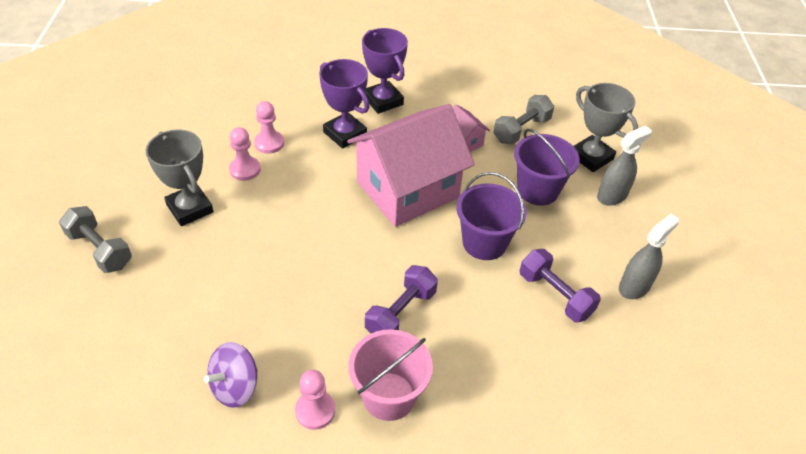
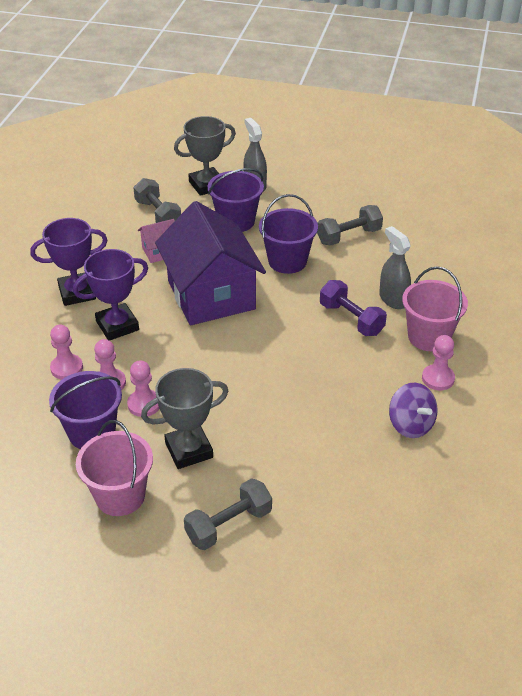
camera: 75 degrees left, 5 degrees down
pink house [347,104,474,227] -> purple house [155,201,266,325]
purple dumbbell [520,249,601,323] -> grey dumbbell [317,205,383,246]
grey spray bottle [619,214,679,299] -> grey spray bottle moved to [379,226,411,309]
none -> purple bucket [49,371,122,449]
none -> pink pawn [50,325,83,380]
none -> pink bucket [76,420,153,516]

